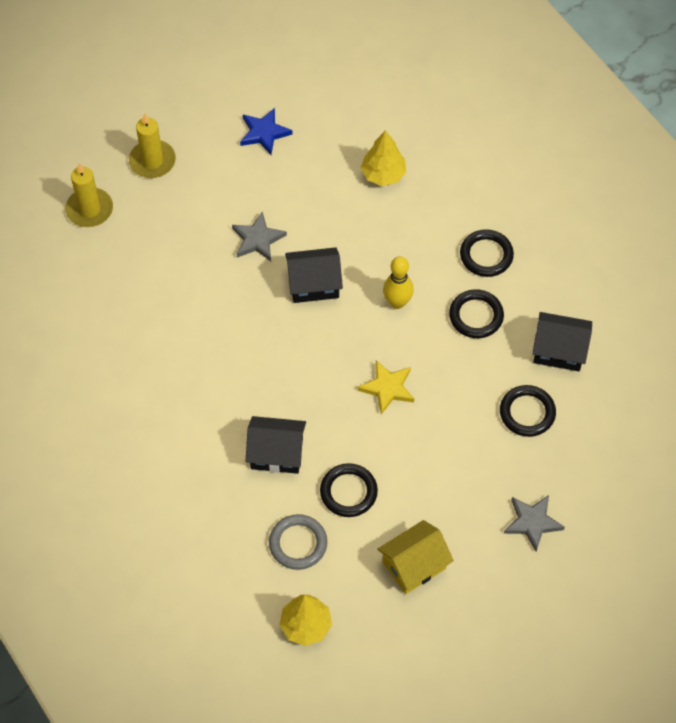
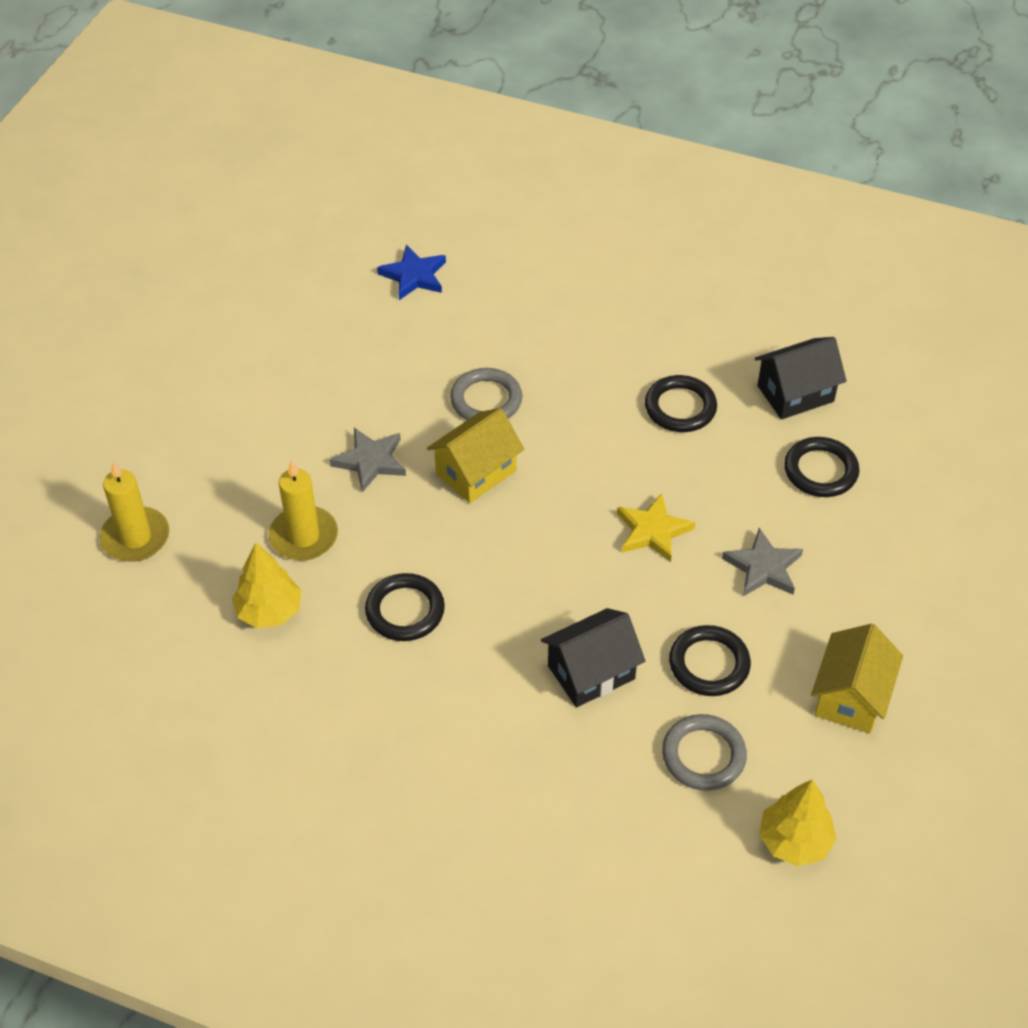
camera: 35 degrees left, 10 degrees down
yellow candle [129,114,176,178] -> yellow candle moved to [269,460,338,561]
blue star [240,108,293,155] -> blue star moved to [377,245,446,300]
black house [285,247,343,303] -> yellow house [427,408,524,503]
yellow tree [361,130,406,186] -> yellow tree moved to [232,542,302,628]
yellow bowling pin [383,256,414,309] -> none
black ring [460,229,514,277] -> black ring moved to [365,573,445,641]
grey star [504,495,565,552] -> grey star moved to [722,528,803,596]
none -> grey ring [450,368,522,420]

